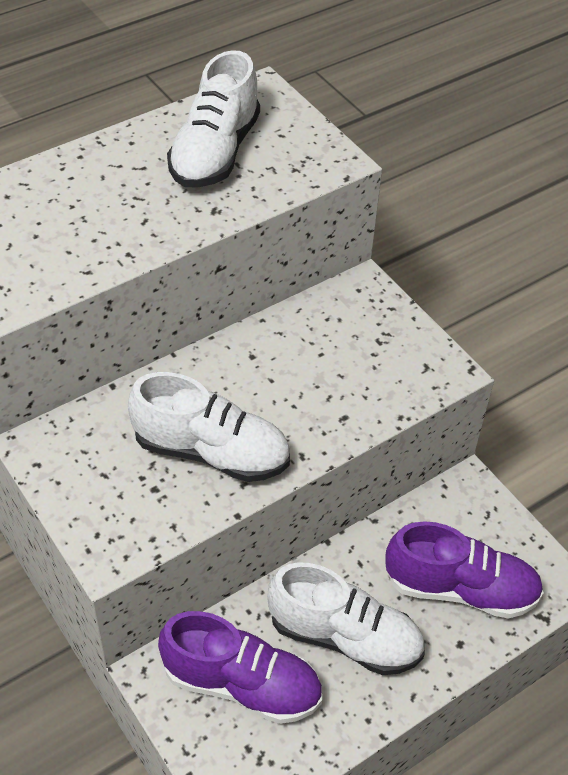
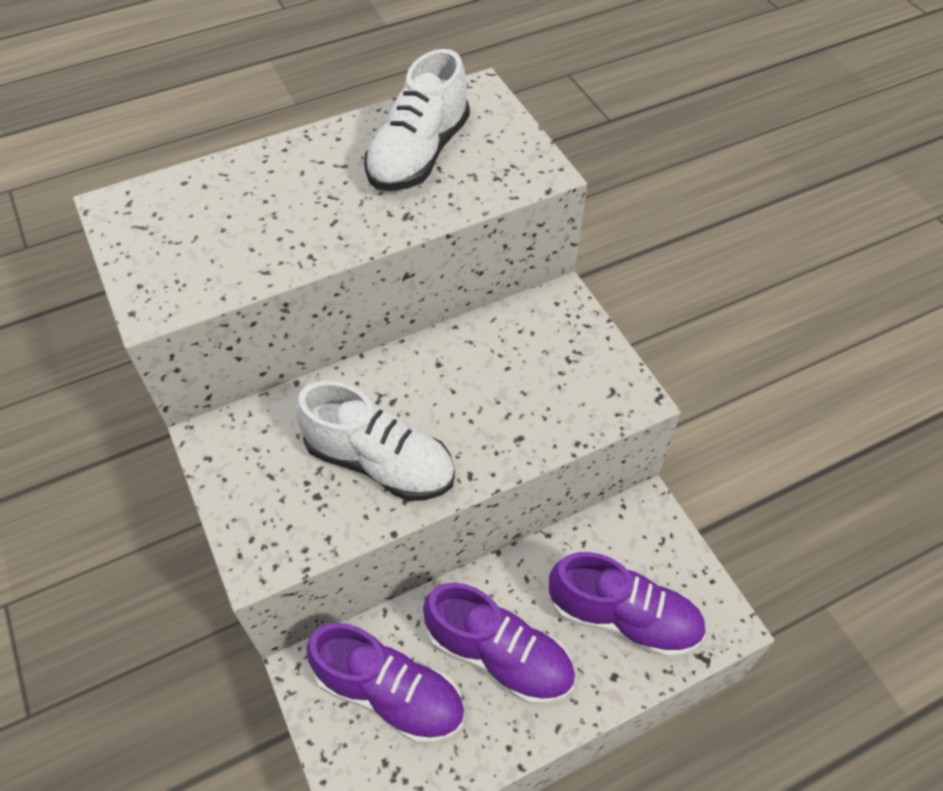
camera: 10 degrees right, 5 degrees up
white shoe [267,562,425,675] -> purple shoe [423,582,575,705]

